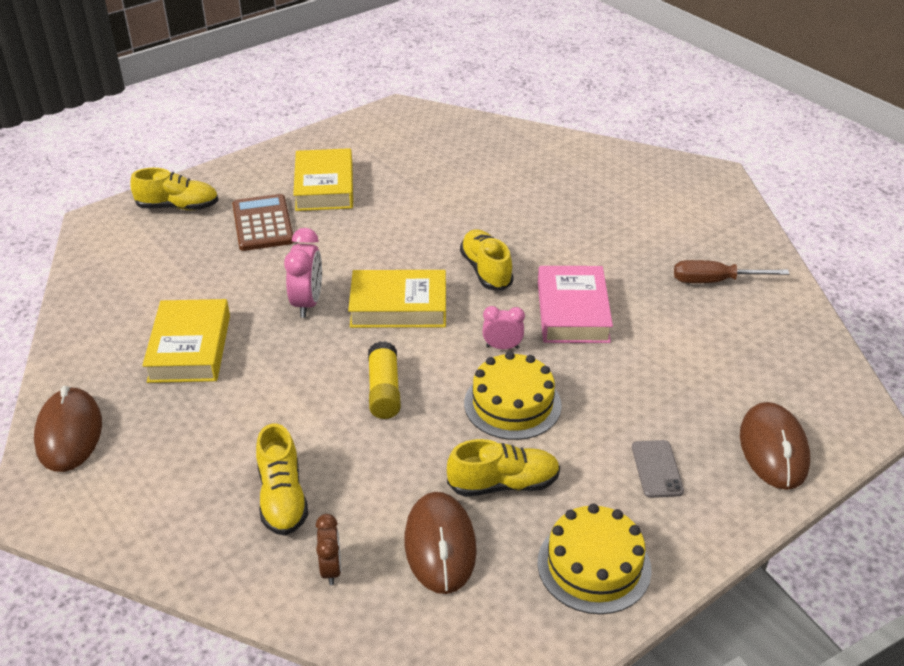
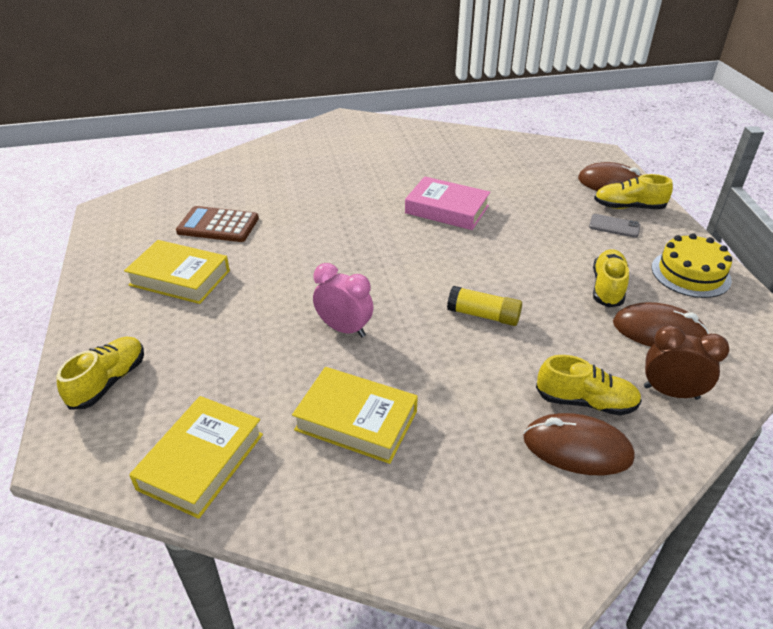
camera: 65 degrees left, 0 degrees up
brown mouse [34,386,102,472] -> brown mouse moved to [523,413,635,475]
brown calculator [232,194,294,251] -> brown calculator moved to [176,206,259,242]
brown clock [316,514,341,585] -> brown clock [644,325,729,400], size x1.60
yellow book [348,270,446,328] -> yellow book moved to [129,396,263,519]
yellow shoe [460,229,514,291] -> yellow shoe moved to [594,174,673,209]
yellow cake [464,352,562,440] -> none
pink clock [482,306,525,349] -> none
brown screwdriver [674,260,789,283] -> none

